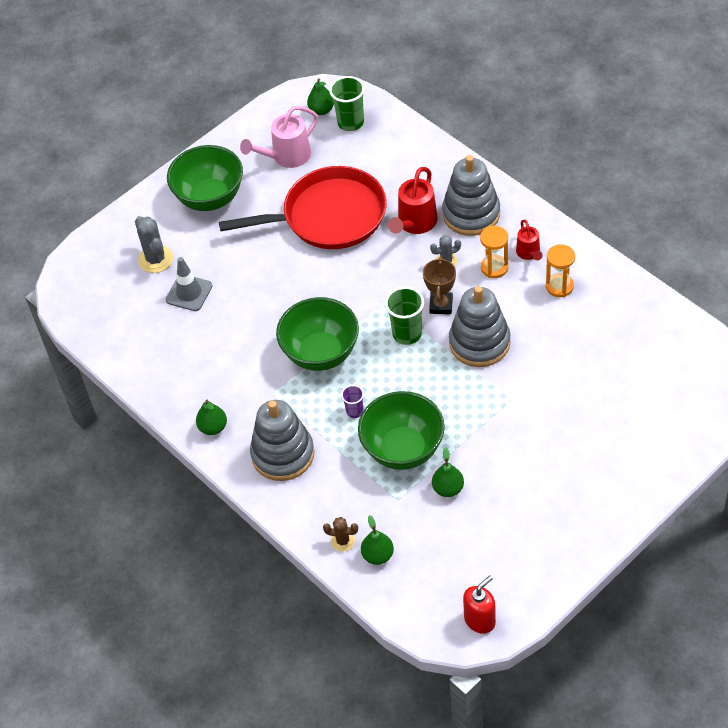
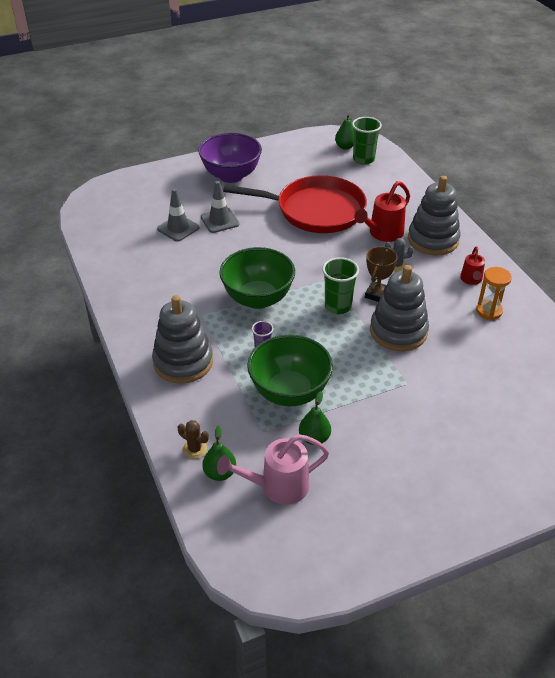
camera: 15 degrees right, 10 degrees down
grey cactus [135,216,173,273] -> none
green bowl [167,145,243,211] -> purple bowl [198,133,262,183]
green pear [196,400,227,435] -> none
pink watering can [240,106,318,168] -> pink watering can moved to [217,434,329,505]
red soap dispenser [463,575,496,634] -> none
orange hourglass [480,226,508,278] -> none
none -> grey traffic cone [201,181,239,233]

